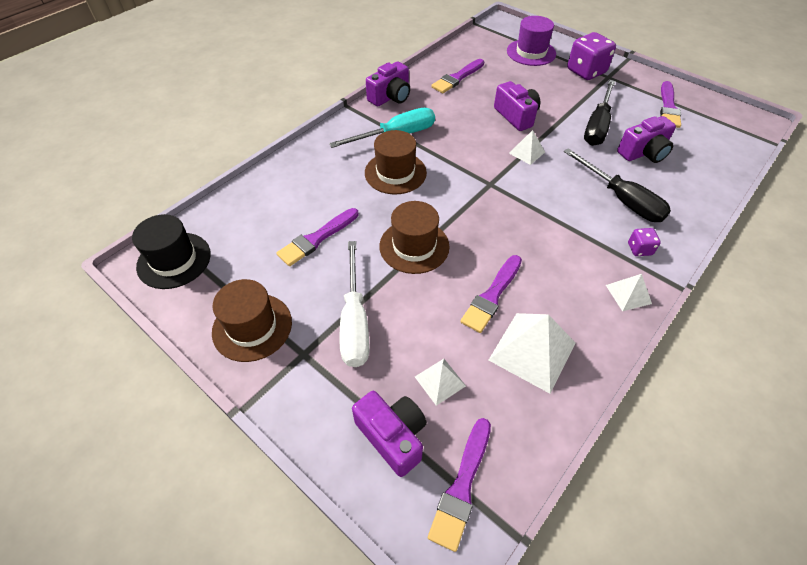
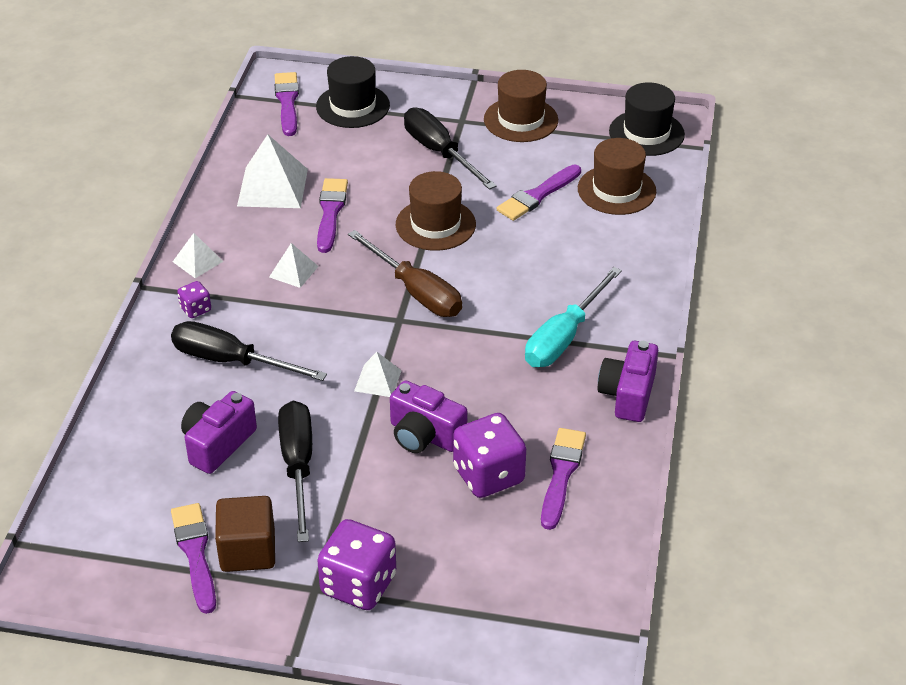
camera: 150 degrees right, 10 degrees down
purple brush [276,208,359,266] -> purple brush turned 150 degrees counterclockwise [497,165,581,221]
white screwdriver [340,241,369,367] -> black screwdriver [404,107,497,190]
purple camera [352,391,427,477] -> black hat [316,56,390,128]
brown hat [365,130,427,194] -> brown hat moved to [578,138,656,215]
white pyramid [415,359,466,406] -> white pyramid moved to [269,243,318,288]
purple hat [507,16,556,66] -> none
none -> brown cube [215,496,275,572]
none -> brown screwdriver [348,230,462,317]
none -> purple dice [453,413,526,498]

